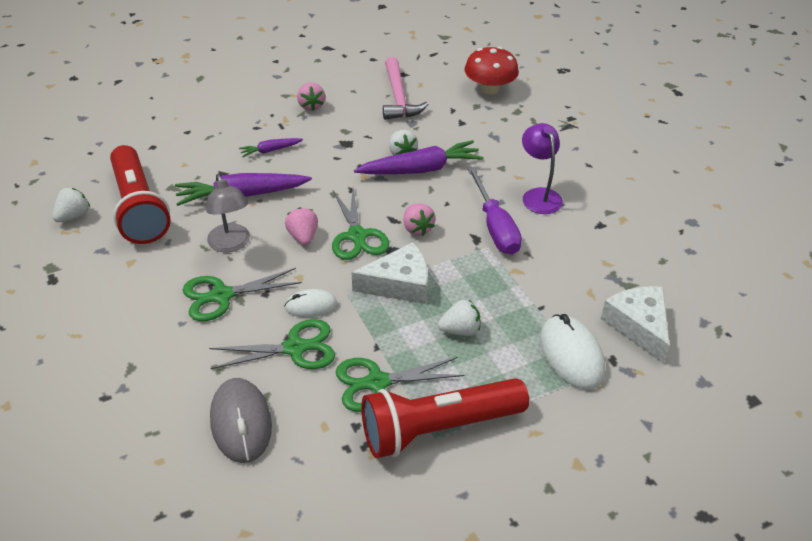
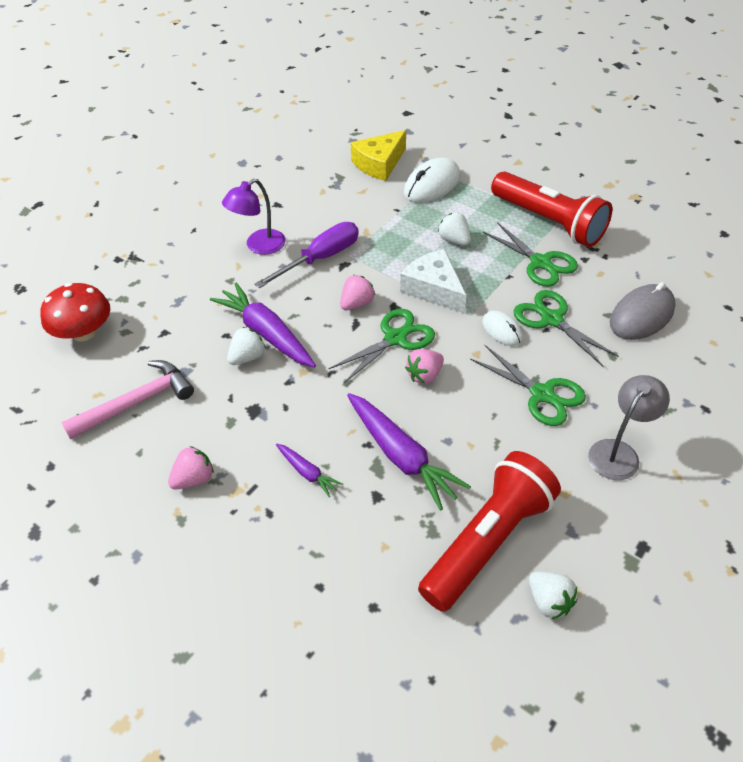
camera: 115 degrees left, 5 degrees up
white strawberry [52,188,90,222] -> white strawberry turned 135 degrees counterclockwise [529,572,577,620]
grey lamp [206,174,250,252] -> grey lamp moved to [588,375,670,480]
white cheese [601,286,670,364] -> yellow cheese [351,130,406,181]

